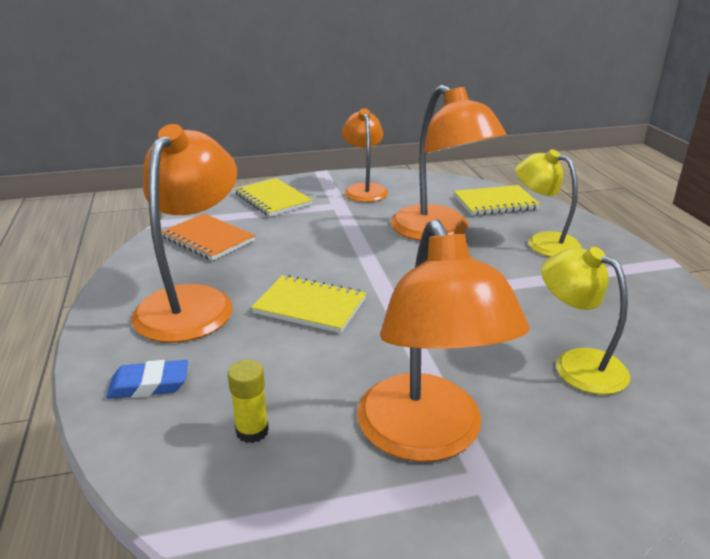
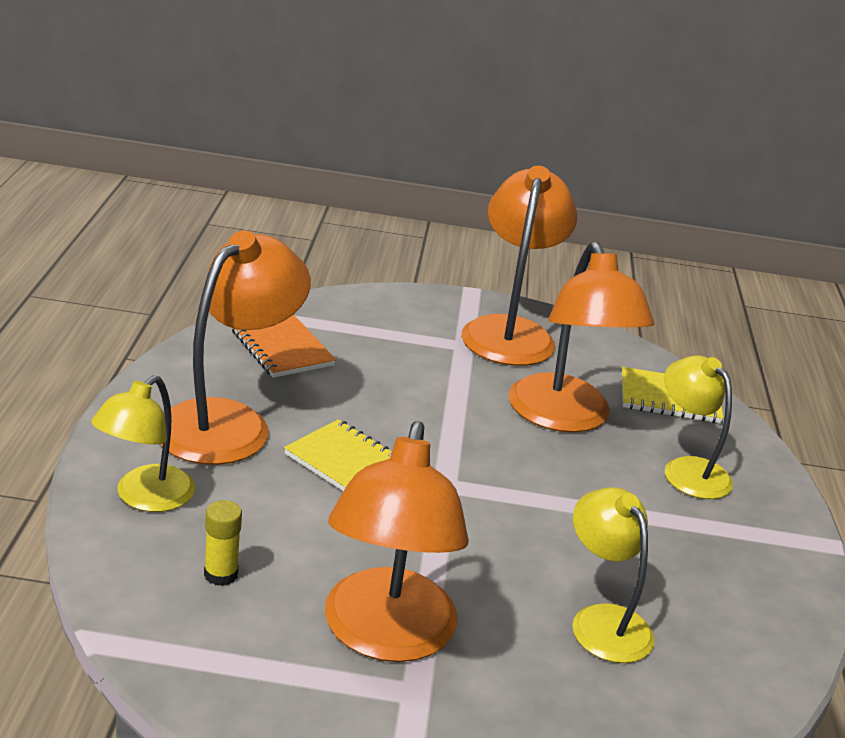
camera: 15 degrees right, 0 degrees up
blue eraser [106,360,188,399] -> yellow lamp [91,376,195,512]
yellow notebook [235,178,313,217] -> none
orange lamp [342,108,388,202] -> orange lamp [462,166,577,366], size x1.59

